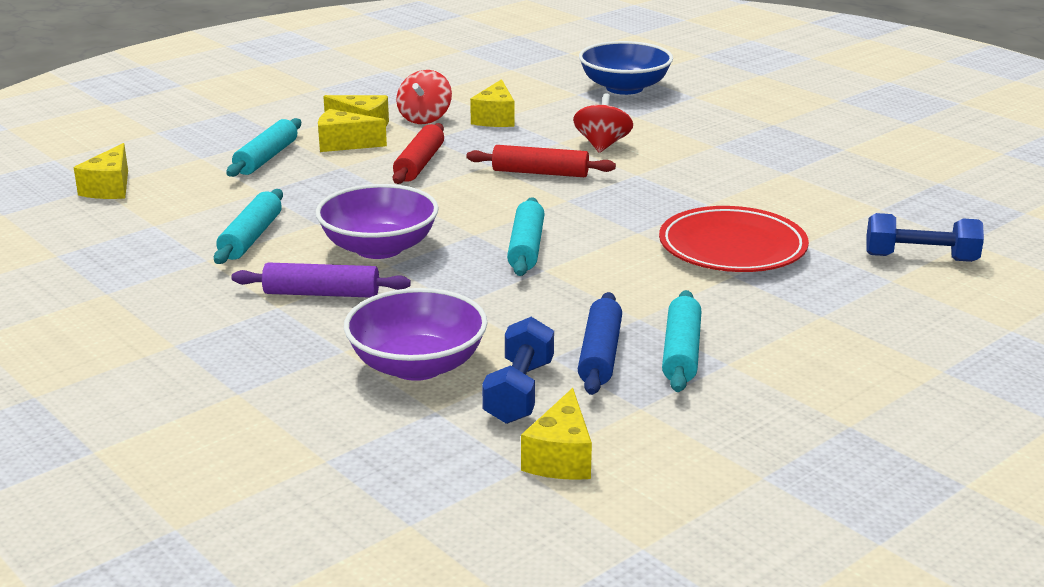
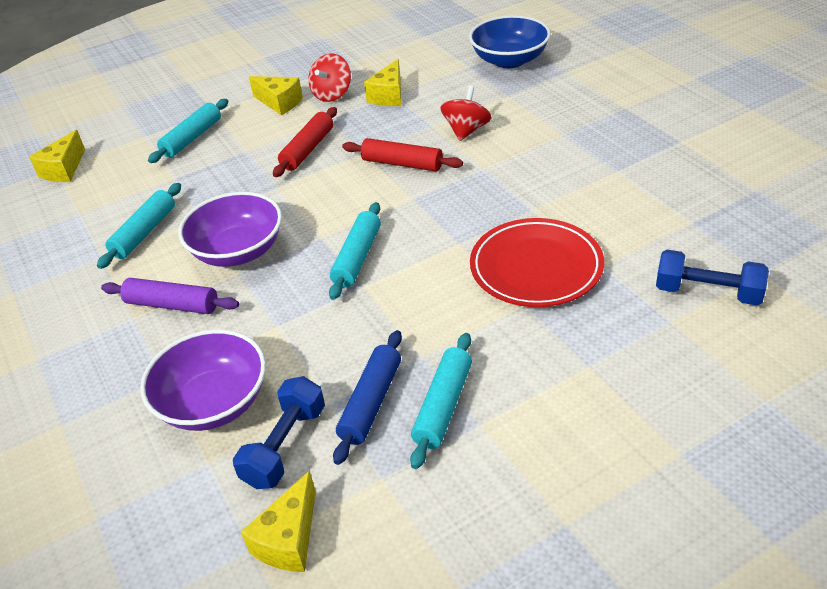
camera: 15 degrees right, 15 degrees up
yellow cheese [318,109,387,152] -> none

